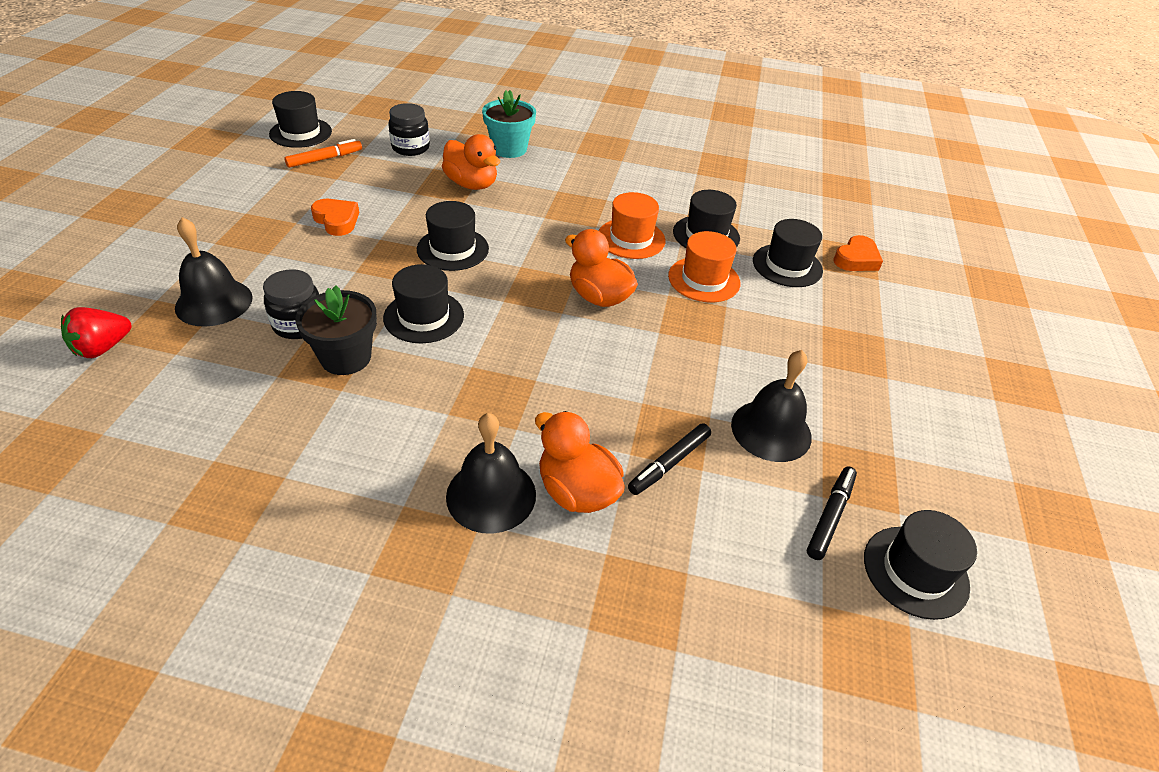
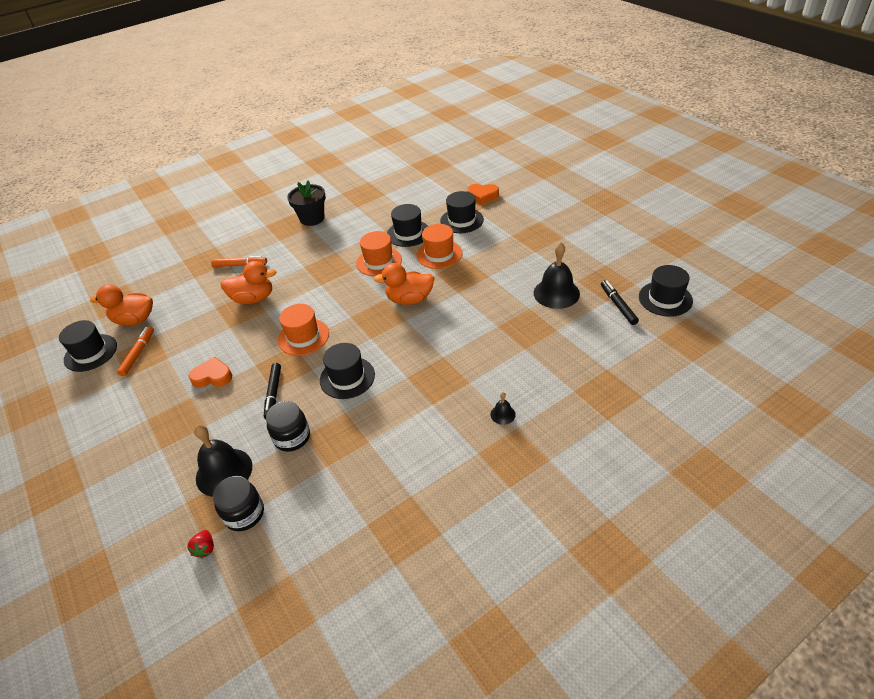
camera: 40 degrees left, 0 degrees up
red strawberry [61,307,132,358] -> red strawberry [187,530,214,559], size x0.61
black flower pot [295,285,377,375] -> black flower pot moved to [287,180,326,226]
black jar [388,103,430,156] -> black jar moved to [213,476,264,531]
black hat [417,201,489,271] -> orange hat [277,304,329,356]
black bell [446,413,536,534] -> black bell [490,392,516,425], size x0.46
turquoise flower pot [482,90,536,158] -> orange marker [211,256,267,267]
orange duck [535,411,625,513] -> orange duck moved to [90,284,153,326]
black marker [628,423,711,495] -> black marker moved to [264,363,281,419]
orange heart [833,235,883,271] -> orange heart turned 105 degrees clockwise [467,184,499,205]

